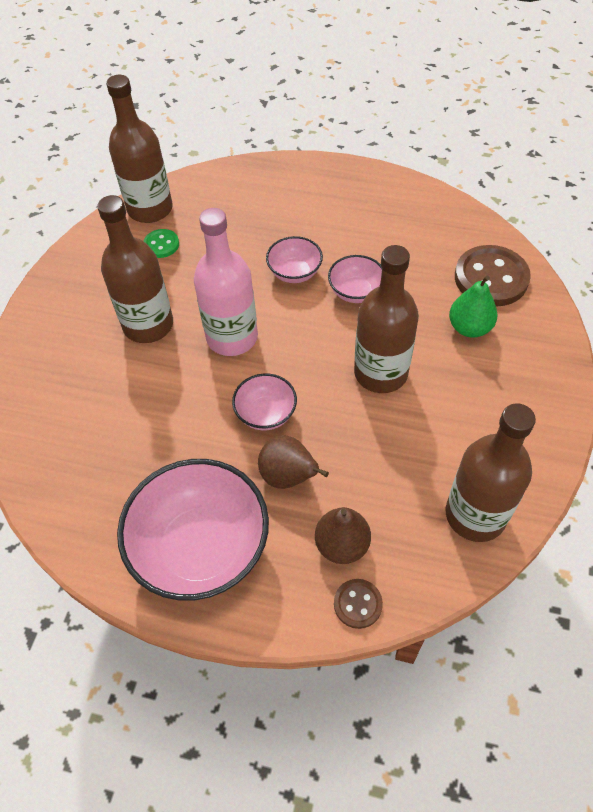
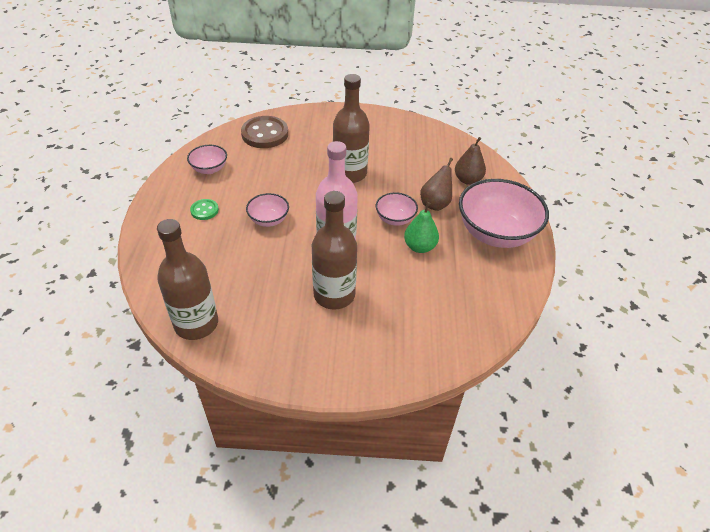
camera: 105 degrees left, 10 degrees down
green button [144,229,179,258] -> green button moved to [190,199,219,220]
pink bowl [328,255,382,303] -> pink bowl moved to [187,145,227,174]
brown button [334,579,383,629] -> none
brown bottle [446,403,536,542] -> none
green pear [449,275,498,338] -> green pear moved to [404,202,439,253]

